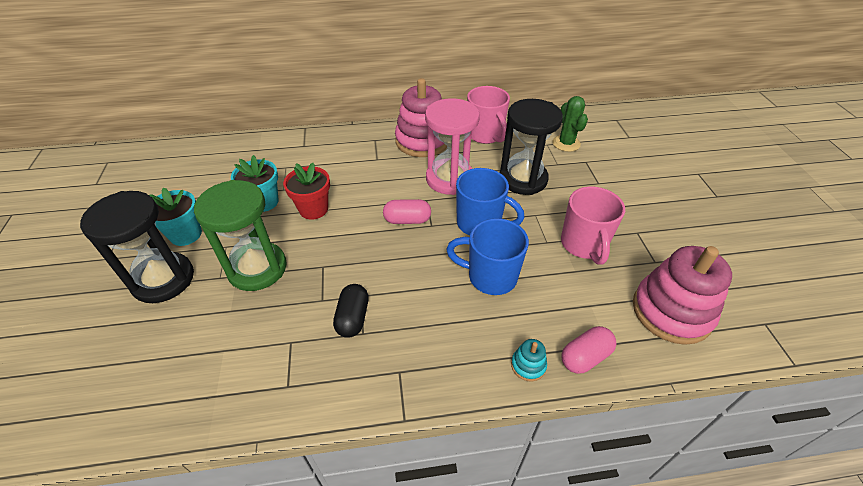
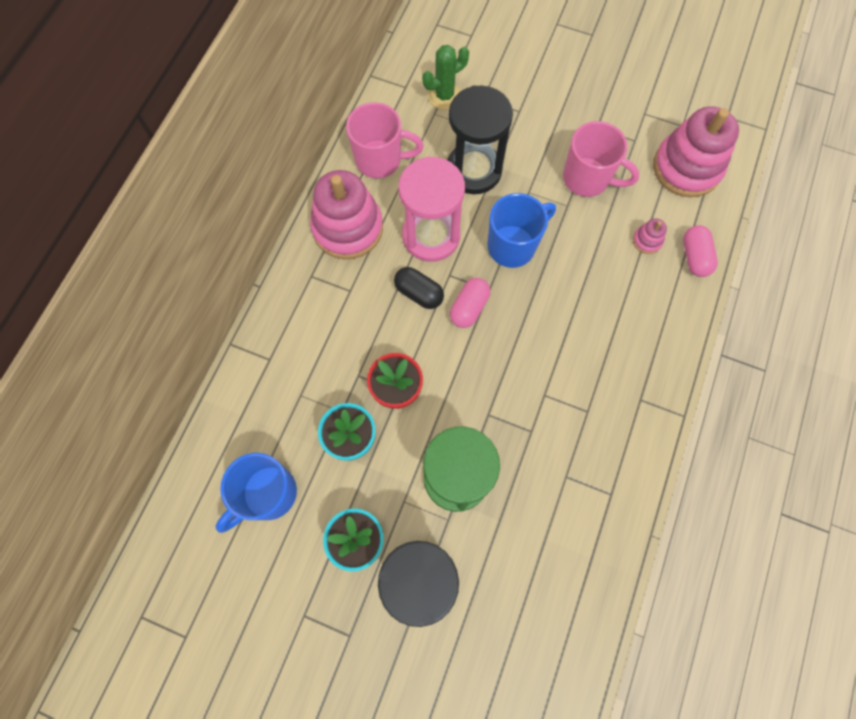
camera: 60 degrees left, 25 degrees up
black capsule [333,284,369,338] -> black capsule moved to [394,267,444,309]
blue mug [446,218,529,295] -> blue mug moved to [216,453,297,533]
turquoise stacking toy [511,339,547,381] -> none
green cactus [552,96,588,152] -> green cactus turned 45 degrees counterclockwise [422,45,469,110]
none -> pink stacking toy [633,218,667,254]

